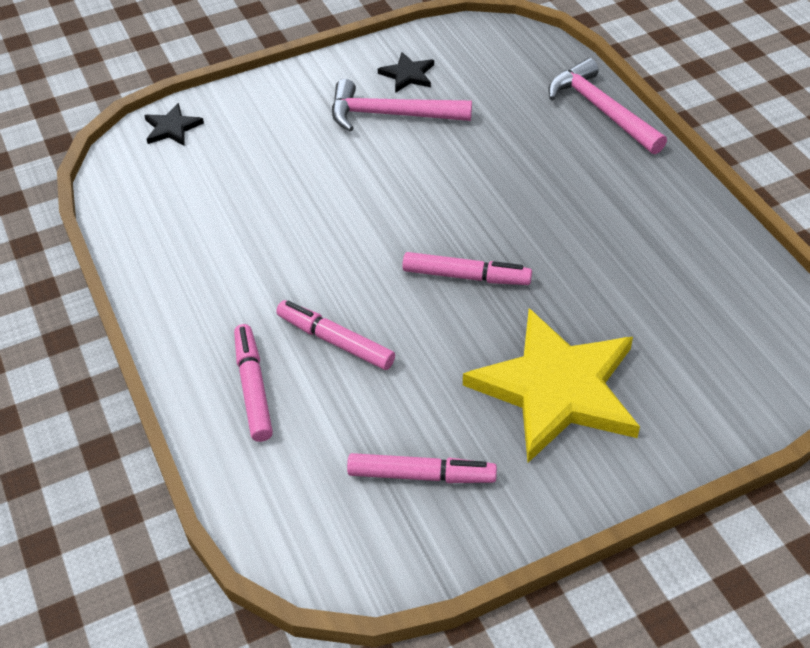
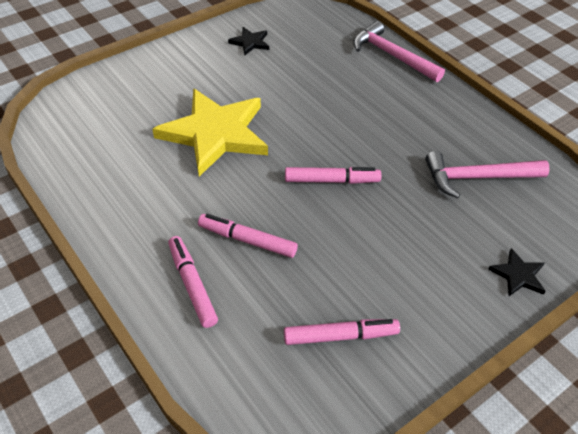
camera: 15 degrees left, 0 degrees up
black star [144,103,204,146] -> black star moved to [488,248,545,296]
pink hammer [332,79,472,132] -> pink hammer moved to [425,151,550,198]
yellow star [463,308,640,463] -> yellow star moved to [153,88,268,177]

